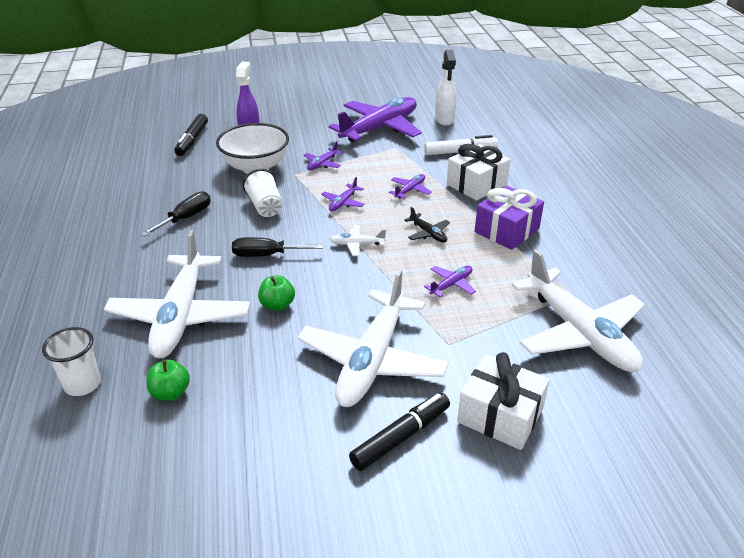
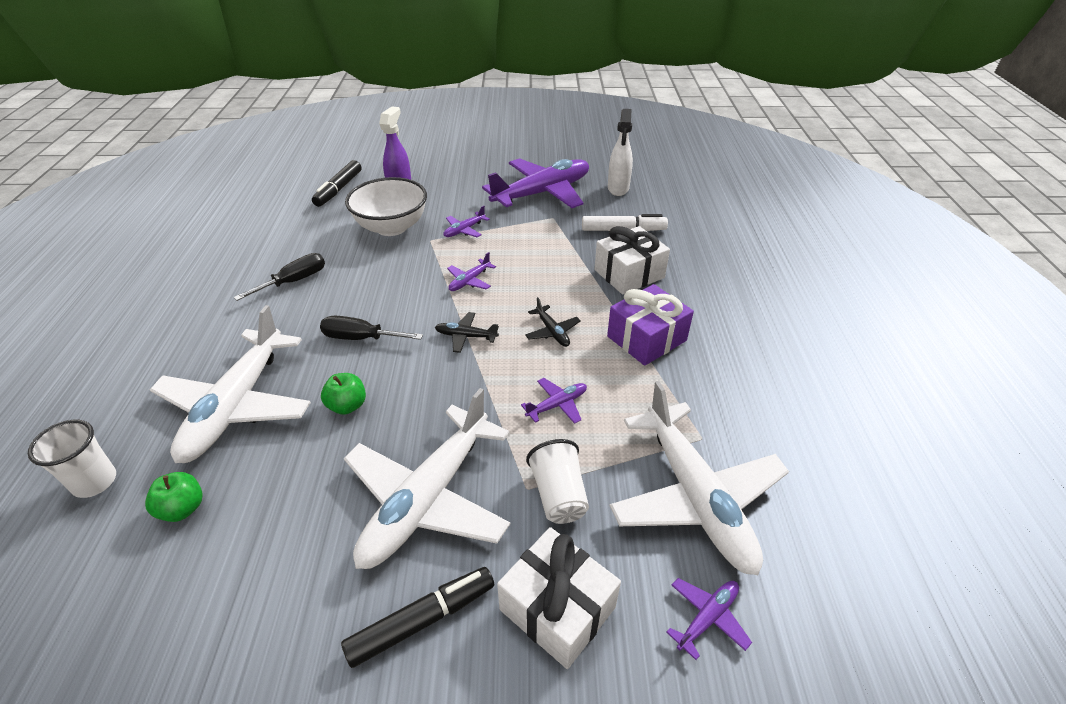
camera: 10 degrees right, 5 degrees up
white cup [243,169,283,217] -> white cup moved to [526,439,589,524]
white plane [330,225,386,256] -> black plane [435,312,499,353]
purple plane [389,174,432,199] -> purple plane moved to [667,578,752,660]

